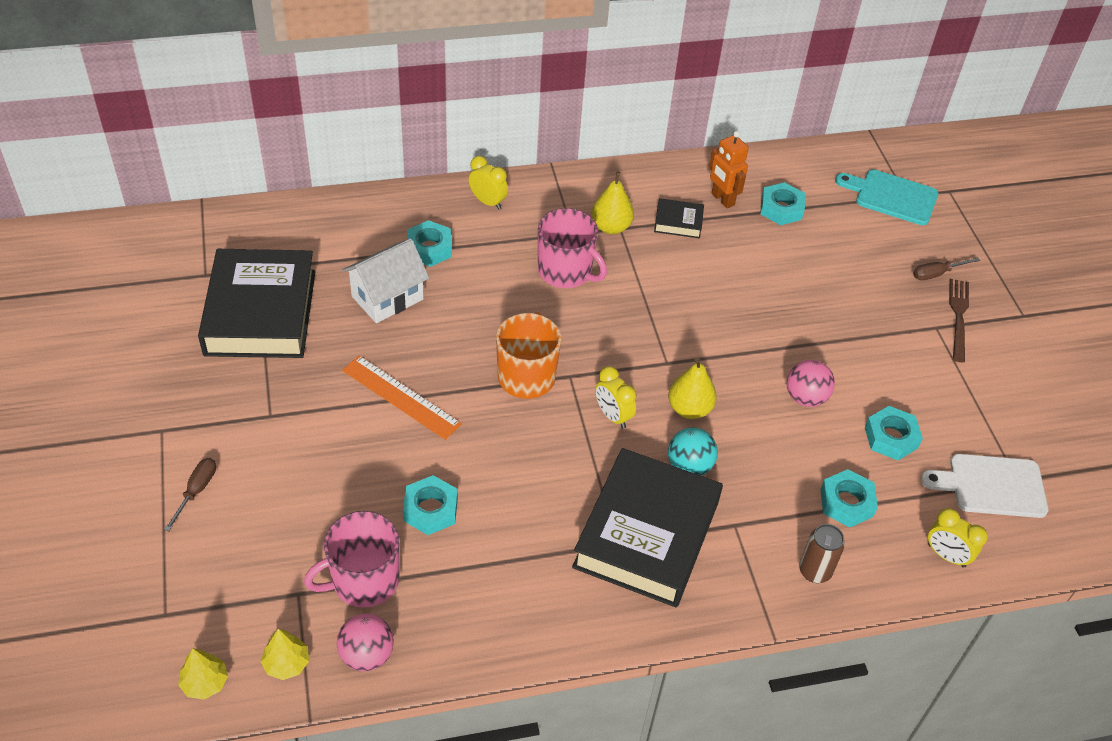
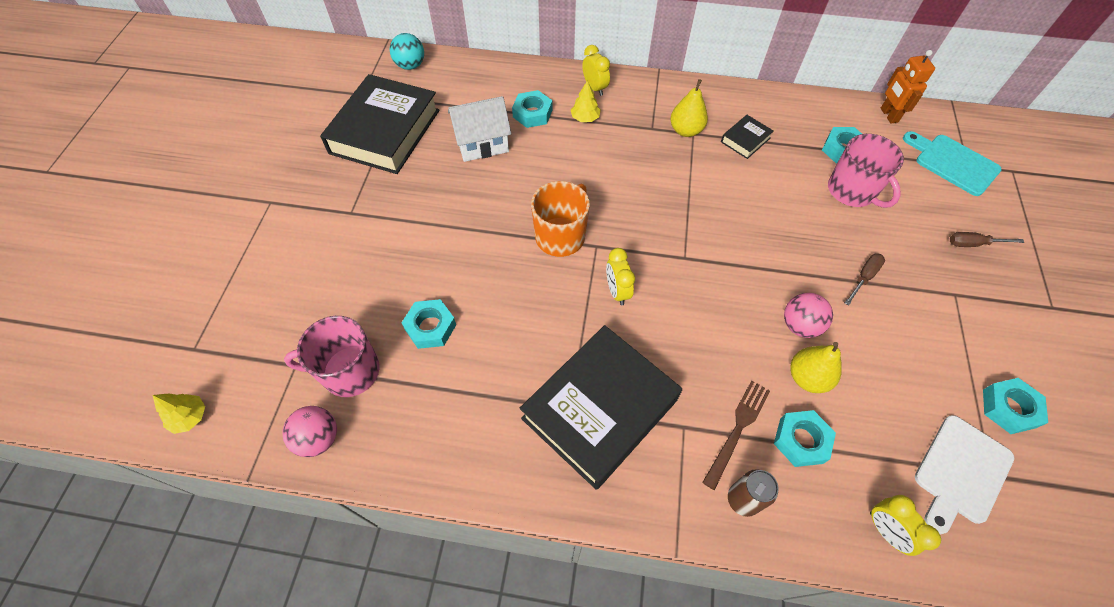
camera: 25 degrees right, 10 degrees up
brown screwdriver [164,458,216,531] -> brown screwdriver moved to [845,253,885,306]
yellow tree [260,629,309,680] -> yellow tree moved to [571,81,601,122]
orange ruler [342,356,462,440] -> none
pink mug [538,208,607,288] -> pink mug moved to [828,134,904,208]
black book [654,198,704,238] -> black book turned 75 degrees counterclockwise [721,115,773,159]
yellow pear [668,357,717,419] -> yellow pear moved to [791,342,842,393]
turquoise ball [668,427,718,476] -> turquoise ball moved to [390,33,424,70]
orange robot [709,131,749,208] -> orange robot moved to [881,50,935,124]
turquoise nut [865,406,923,460] -> turquoise nut moved to [983,378,1048,434]
white cutting board [921,454,1048,518] -> white cutting board turned 75 degrees counterclockwise [915,415,1014,535]
brown fork [949,279,969,362] -> brown fork moved to [702,381,770,490]

